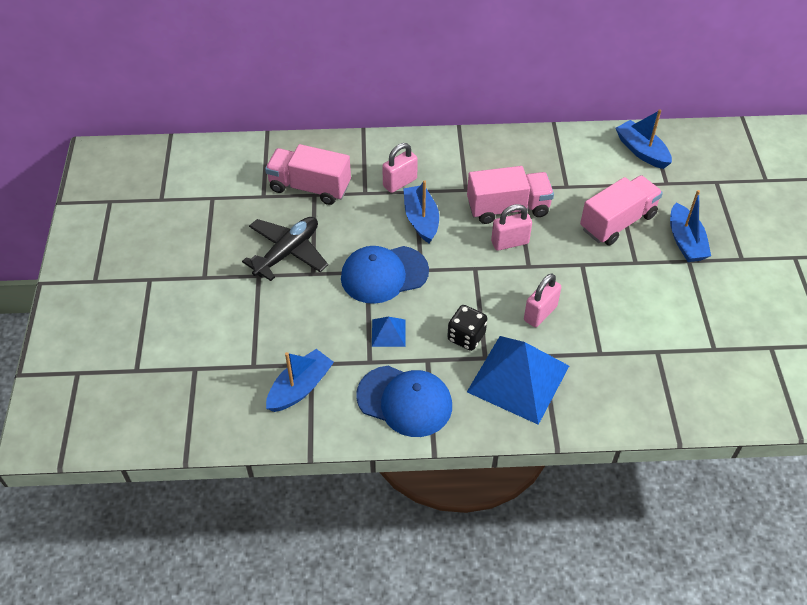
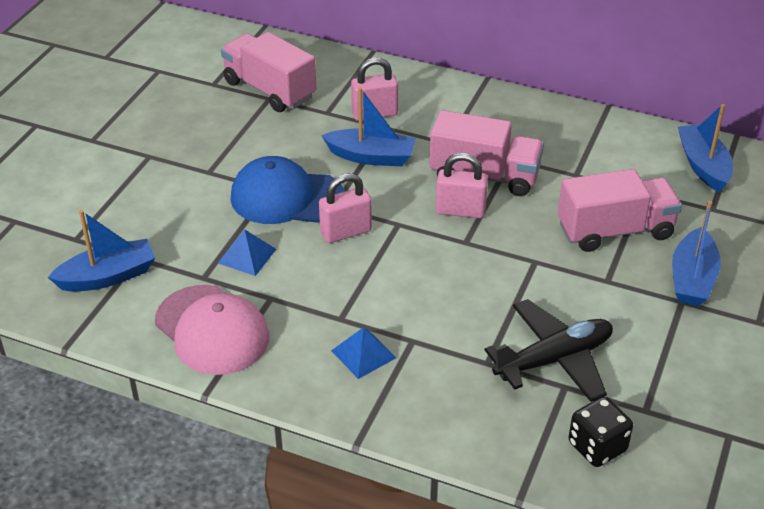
camera: 25 degrees right, 10 degrees down
black plane [242,217,328,281] -> black plane moved to [485,299,613,402]
blue cap [356,366,452,437] -> pink cap [155,285,269,375]
blue boat [403,180,439,244] -> blue boat turned 90 degrees clockwise [321,87,416,166]
black dice [447,305,487,351] -> black dice moved to [569,397,633,467]
blue pyramid [467,336,569,425] -> blue pyramid [331,327,396,379], size x0.45
pink padlock [524,274,561,327] -> pink padlock moved to [319,173,372,243]

